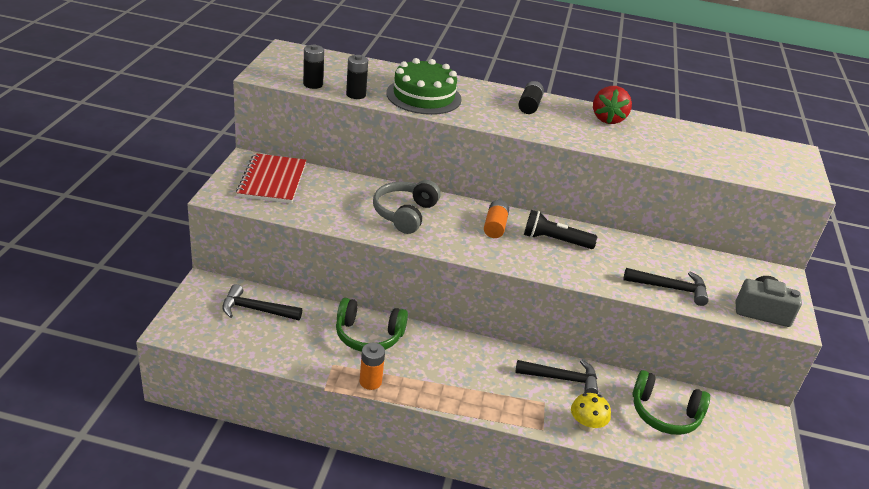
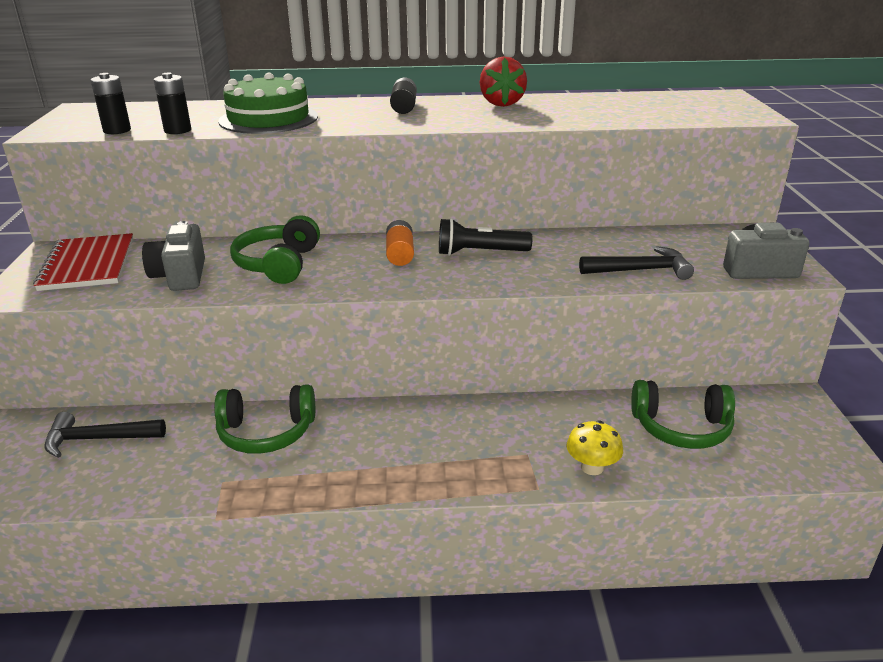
camera: 10 degrees left, 5 degrees down
orange battery [359,343,385,390] -> none
grey headphones [373,180,441,234] -> green headphones [230,215,320,284]
black hammer [515,360,598,394] -> none
none -> grey camera [142,221,205,291]

